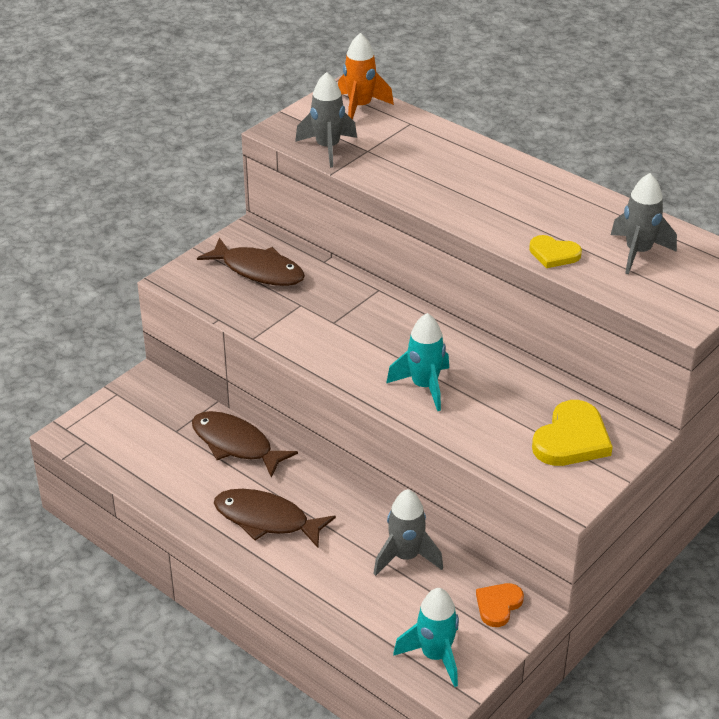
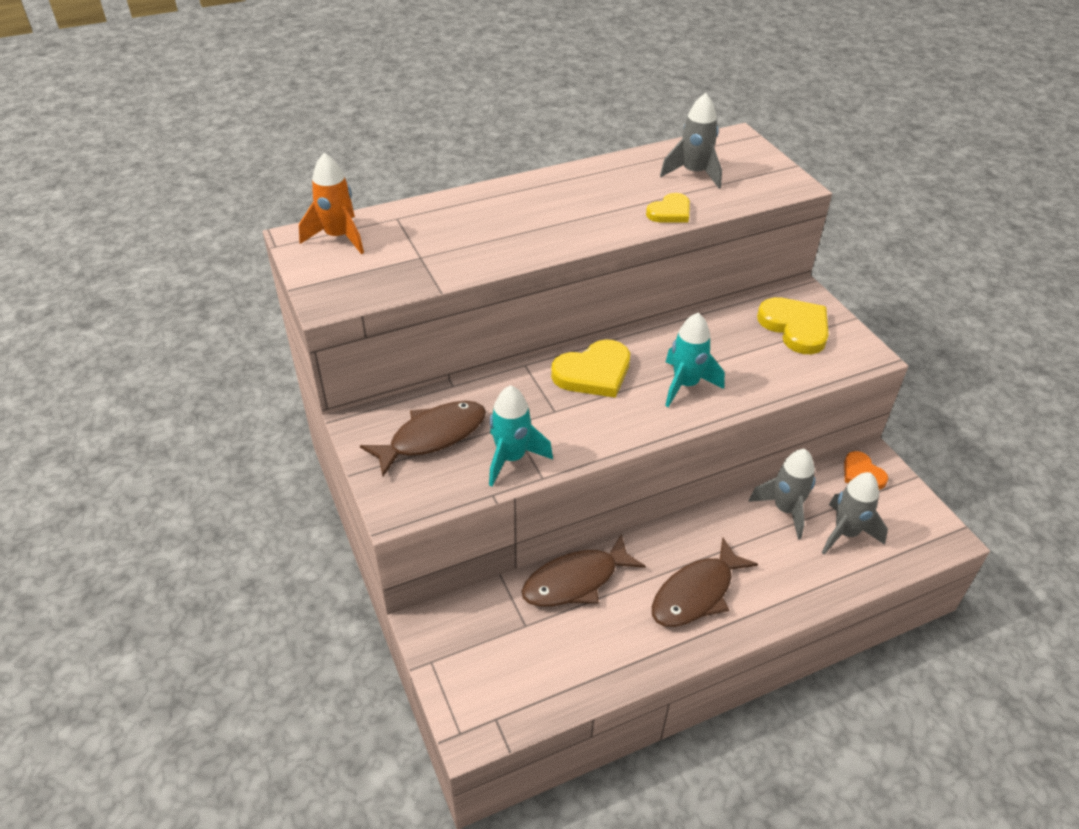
camera: 65 degrees left, 5 degrees up
grey rocket [295,72,357,168] -> grey rocket moved to [822,472,888,555]
turquoise rocket [393,588,459,687] -> turquoise rocket moved to [489,385,553,486]
none -> yellow heart [551,339,630,398]

